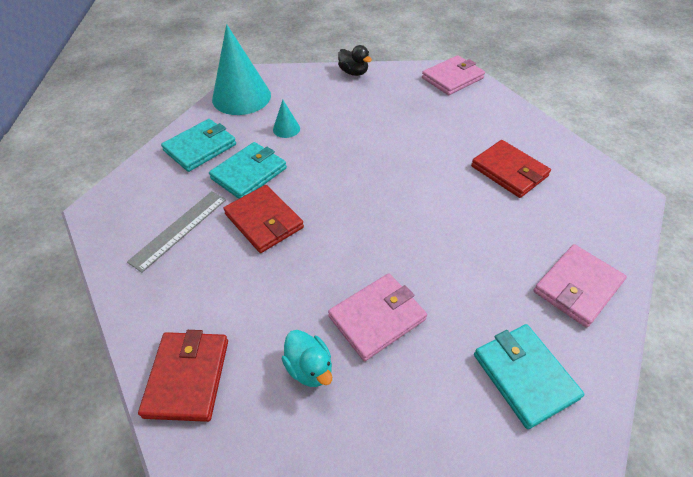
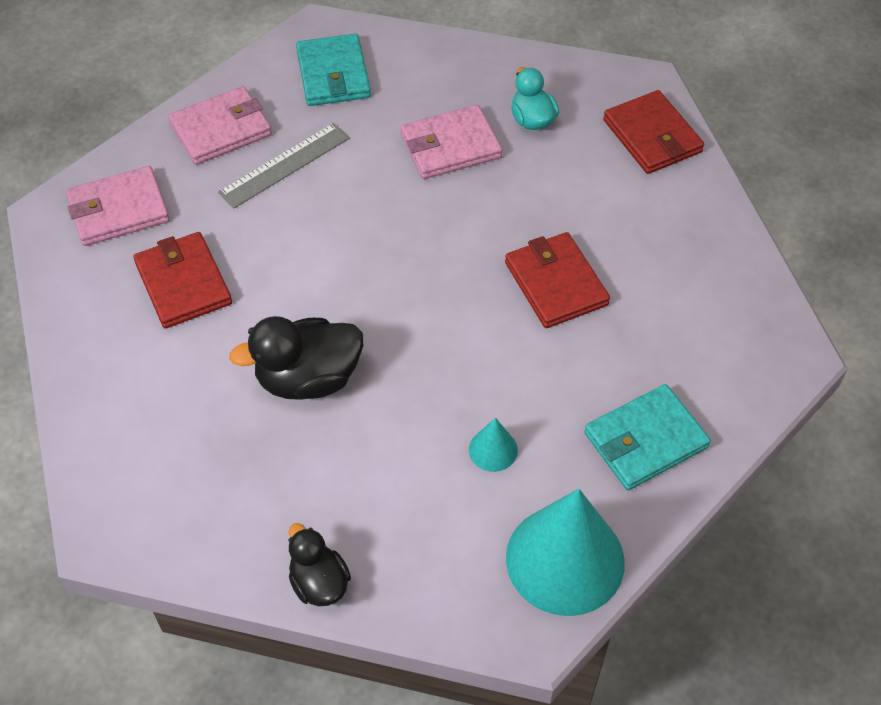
camera: 165 degrees left, 5 degrees up
grey ruler [127,191,226,273] -> grey ruler moved to [218,123,350,208]
red wallet [138,330,228,422] -> red wallet turned 45 degrees counterclockwise [603,90,704,174]
turquoise wallet [209,142,287,199] -> none
pink wallet [422,55,485,95] -> pink wallet moved to [66,166,170,246]
none -> black duck [229,316,363,400]

